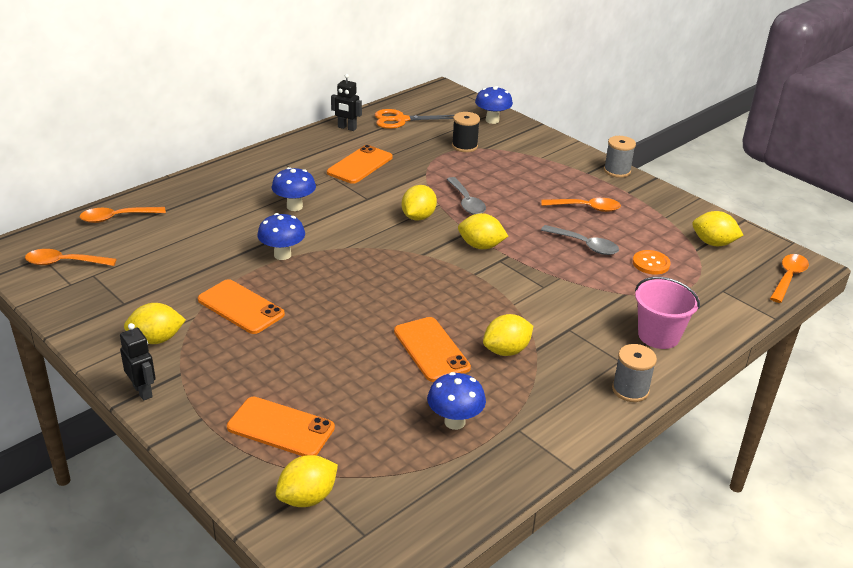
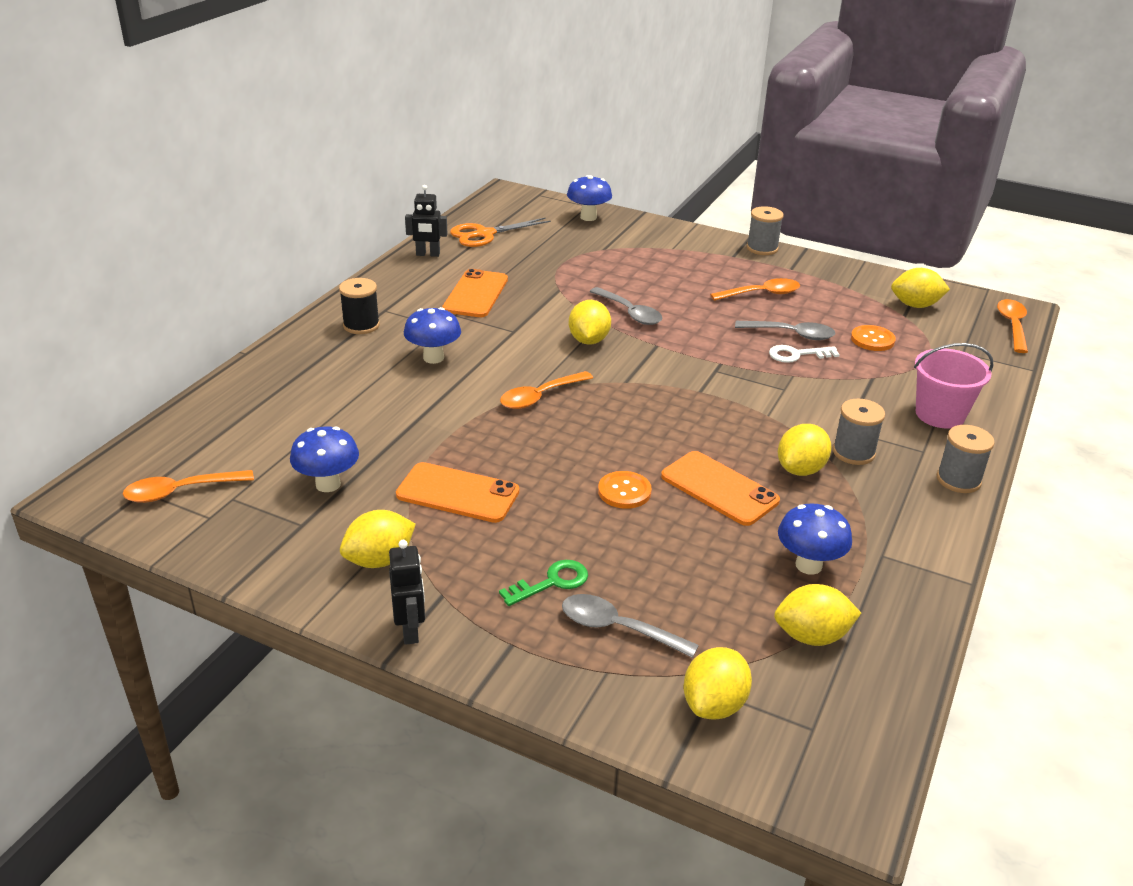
camera: 20 degrees left, 0 degrees up
orange spoon [79,207,166,223] -> orange spoon moved to [500,371,593,409]
black robot [120,323,156,401] -> black robot turned 45 degrees clockwise [389,540,425,645]
orange phone [227,397,335,456] -> grey spoon [562,594,699,658]
blue mushroom [257,213,305,260] -> blue mushroom moved to [290,427,359,492]
black spool [452,112,480,152] -> black spool moved to [339,278,380,334]
yellow lemon [458,213,508,249] -> yellow lemon moved to [774,584,861,646]
none -> green key [499,560,588,606]
none -> orange button [598,471,652,509]
none -> white key [769,345,840,363]
none -> grey spool [833,398,885,465]

